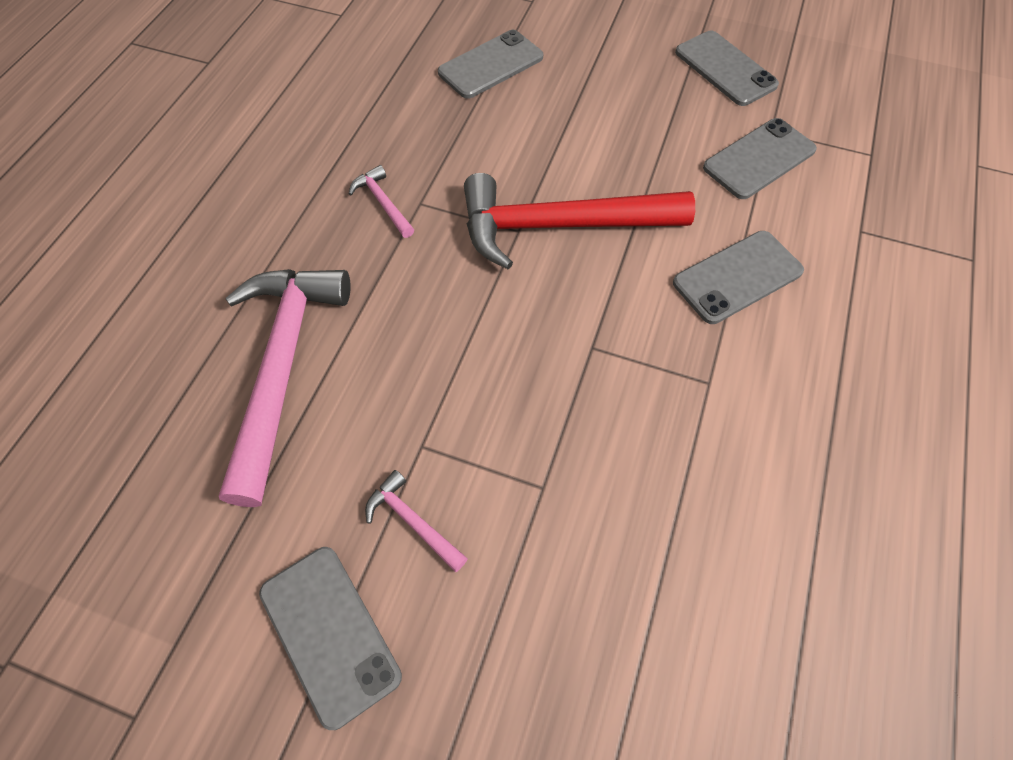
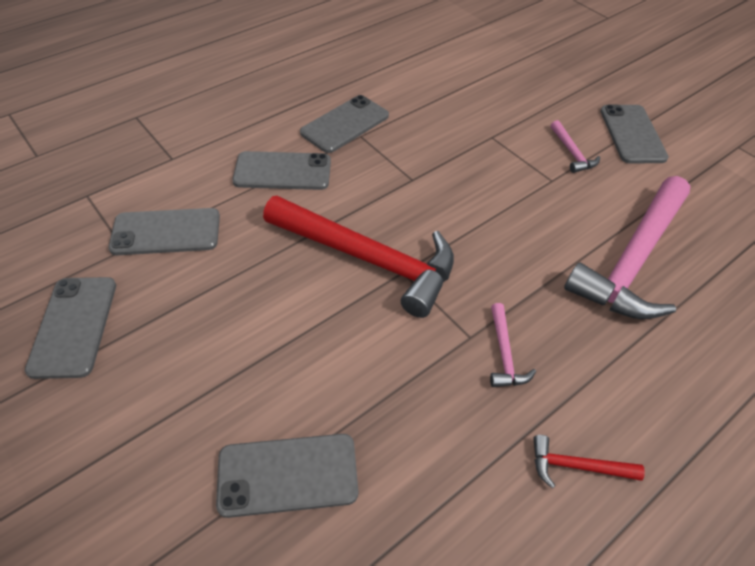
camera: 150 degrees left, 10 degrees down
none -> grey phone [300,95,389,153]
none -> red hammer [533,435,645,488]

